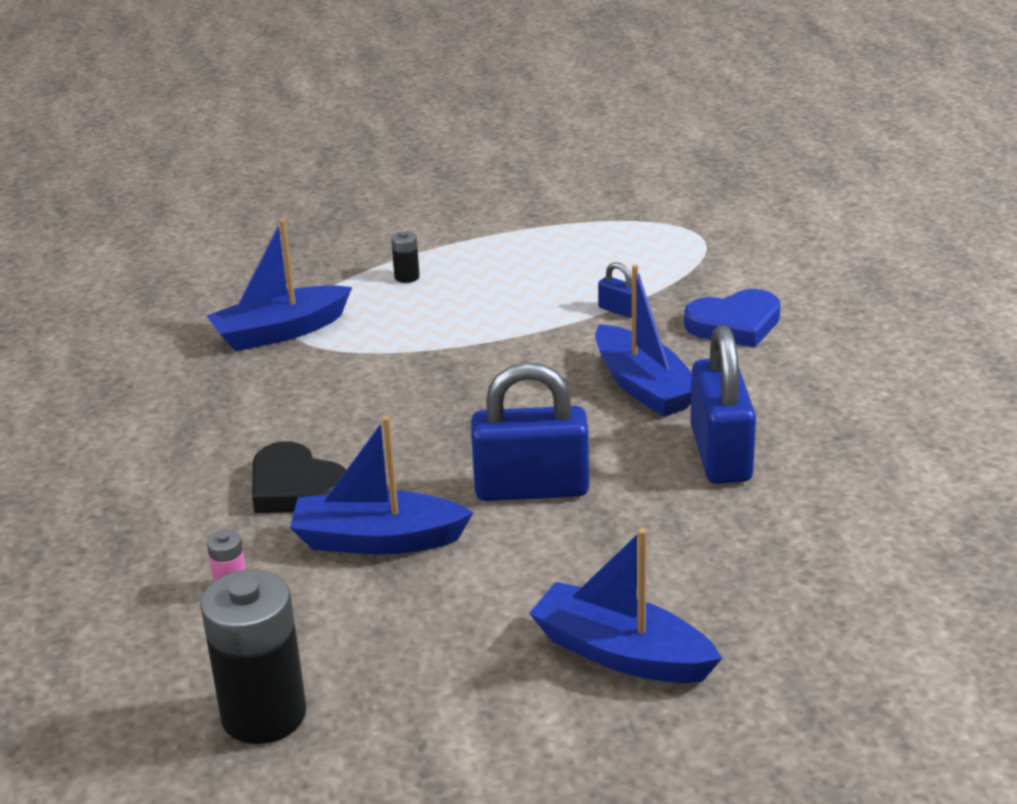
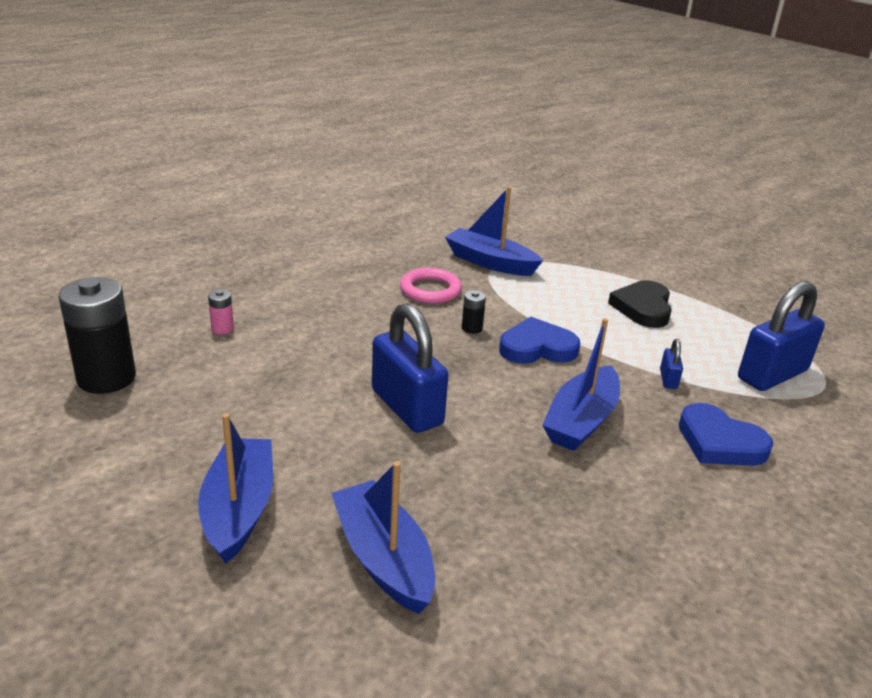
camera: 55 degrees right, 0 degrees up
black heart [252,441,346,513] -> black heart moved to [608,280,672,328]
blue boat [290,416,474,555] -> blue boat moved to [331,461,435,614]
black battery [391,231,420,283] -> black battery moved to [462,290,486,334]
blue padlock [691,325,756,484] -> blue padlock moved to [738,282,825,391]
none -> pink ring [400,268,462,304]
none -> blue heart [499,317,580,364]

